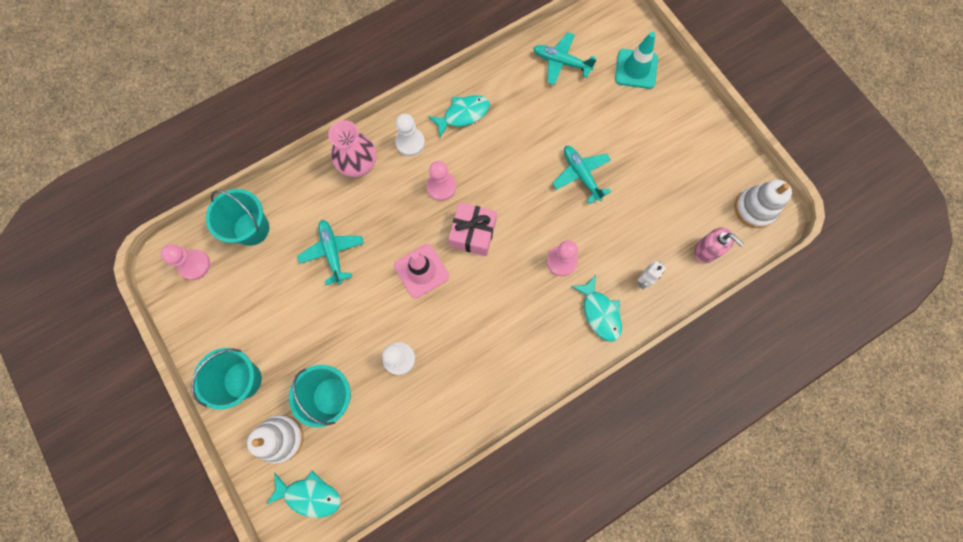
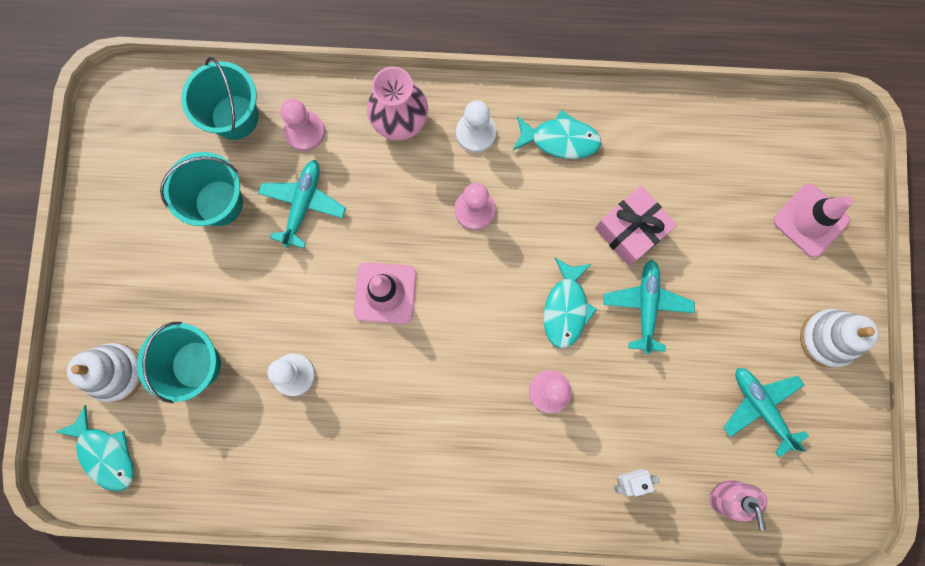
camera: 35 degrees right, 5 degrees up
pink pawn [161,244,210,280] -> pink pawn moved to [280,99,325,151]
turquoise bucket [191,348,262,409] -> turquoise bucket moved to [160,152,243,226]
pink gift [448,202,497,256] -> pink gift moved to [595,186,677,266]
turquoise plane [533,32,596,85] -> turquoise plane moved to [723,368,809,457]
turquoise fish [571,275,622,342] -> turquoise fish moved to [543,258,597,348]
turquoise traffic cone [615,32,658,89] -> pink traffic cone [773,183,853,258]
white stacking toy [735,180,792,228] -> white stacking toy moved to [800,309,879,368]

